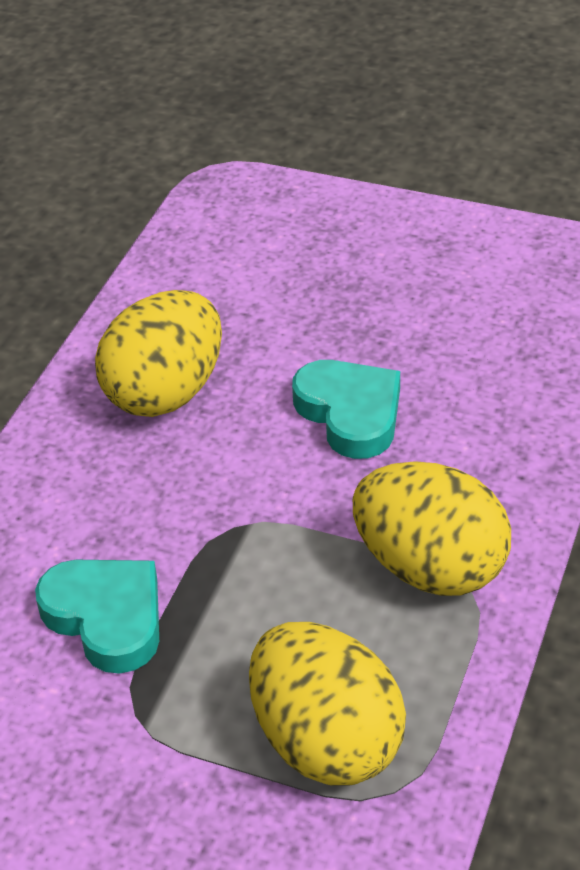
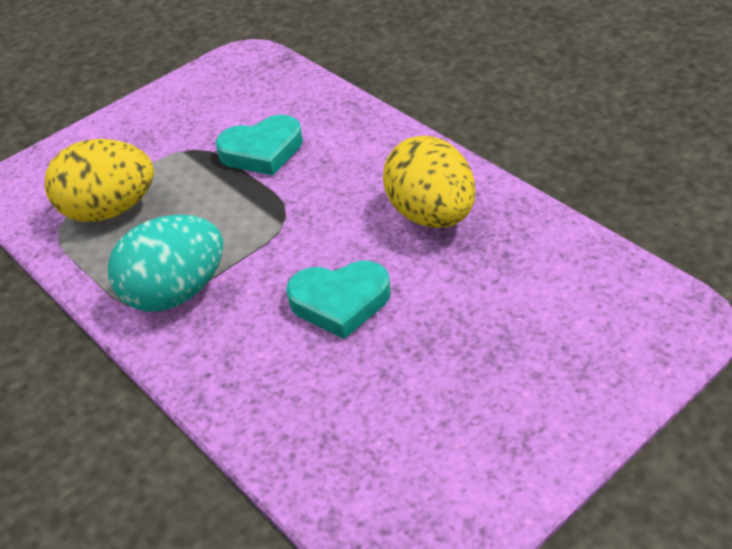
camera: 120 degrees right, 0 degrees up
yellow egg [353,461,511,596] -> turquoise egg [108,215,223,312]

